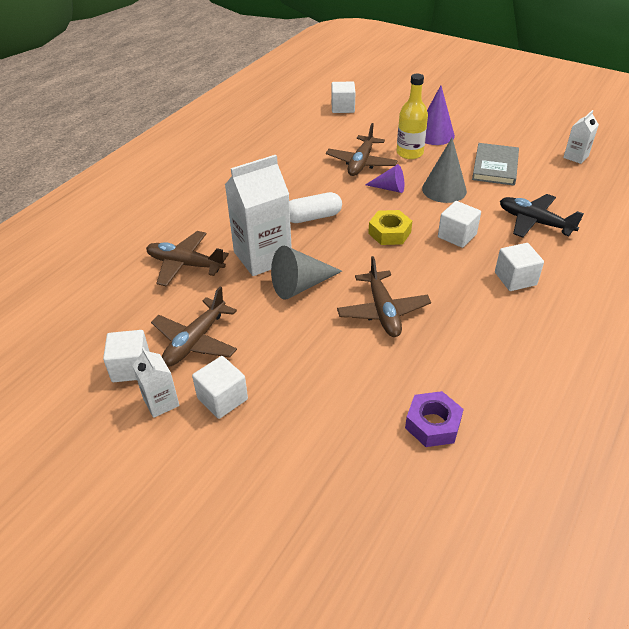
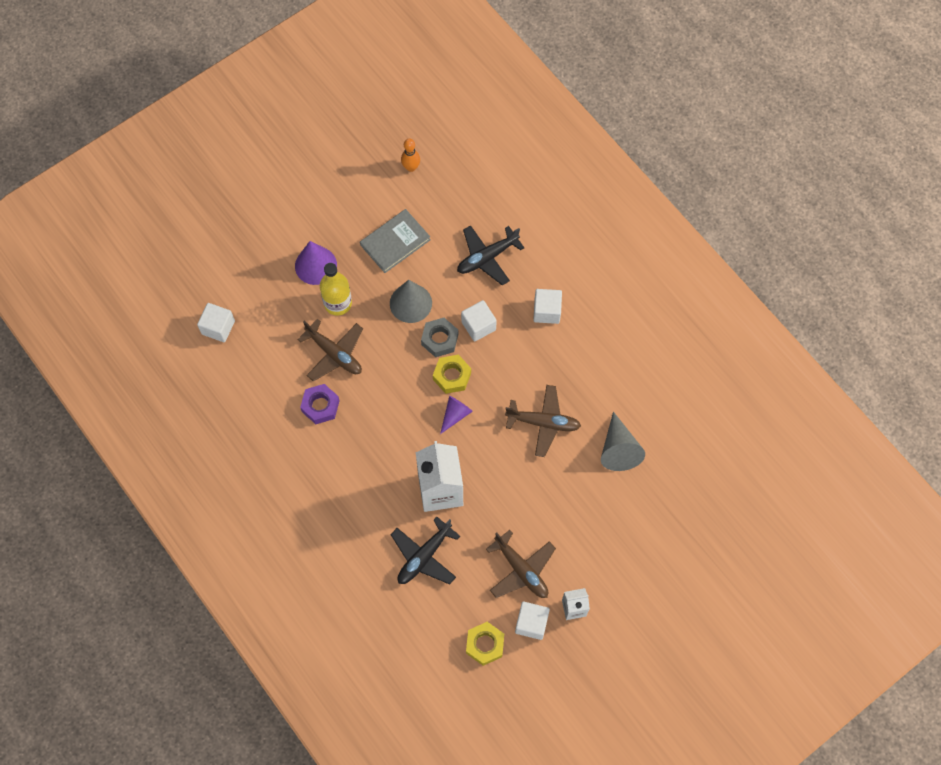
camera: 70 degrees left, 25 degrees up
brown plane [146,231,229,287] -> black plane [391,517,460,585]
white cube [192,356,248,419] -> none
grey cone [271,246,342,299] -> grey cone moved to [601,412,645,471]
white capsule [289,192,342,223] -> none
purple cone [365,164,404,193] -> purple cone moved to [440,396,473,434]
purple nut [405,391,464,447] -> purple nut moved to [300,384,340,424]
grey book [472,143,519,185] -> grey book turned 75 degrees counterclockwise [360,209,431,273]
white carton [563,110,599,164] -> orange bowling pin [401,139,420,172]
none -> grey nut [421,318,458,357]
none -> yellow nut [466,622,504,666]

